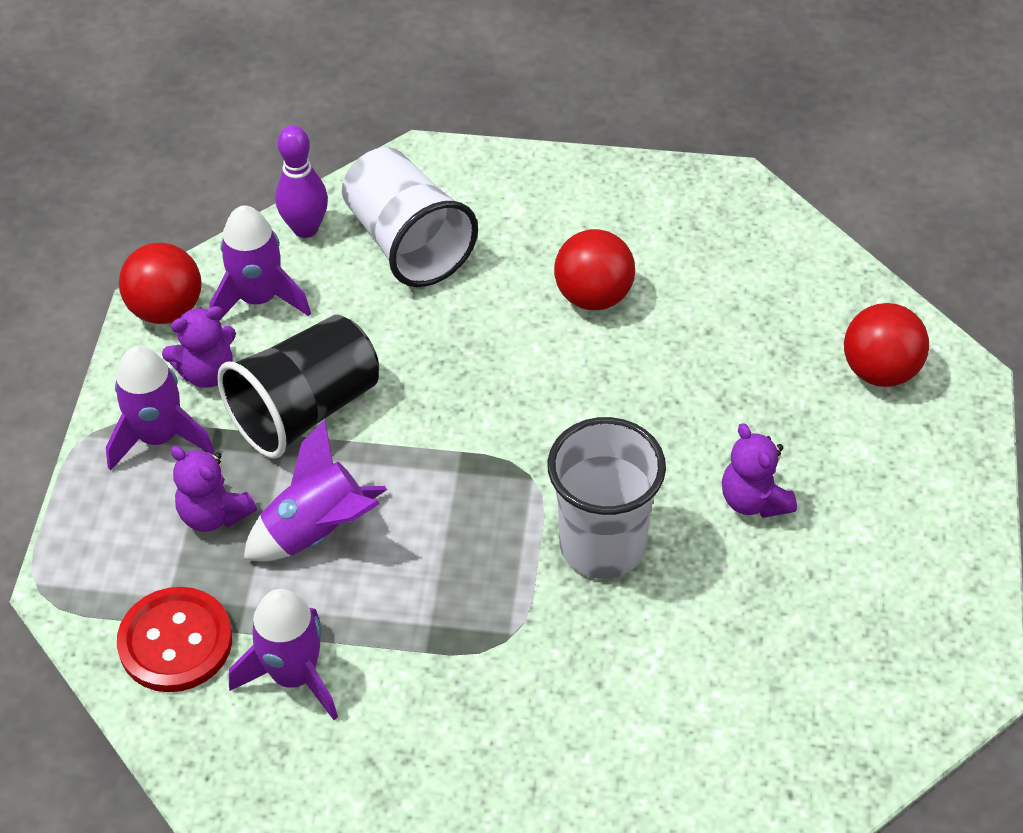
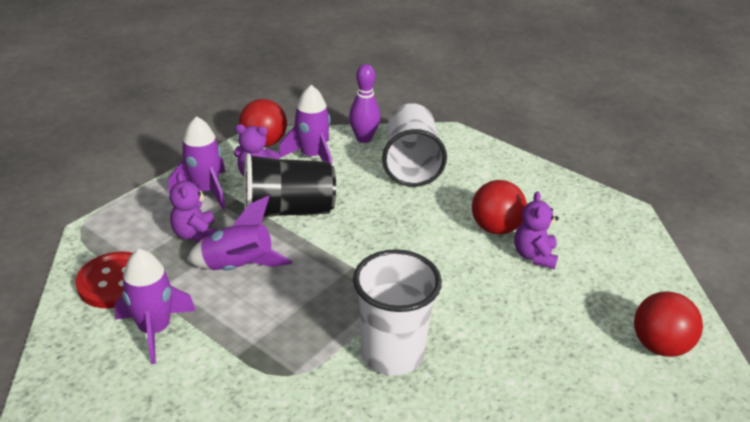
camera: 30 degrees right, 15 degrees down
purple teddy bear [722,423,797,518] -> purple teddy bear moved to [514,192,559,269]

